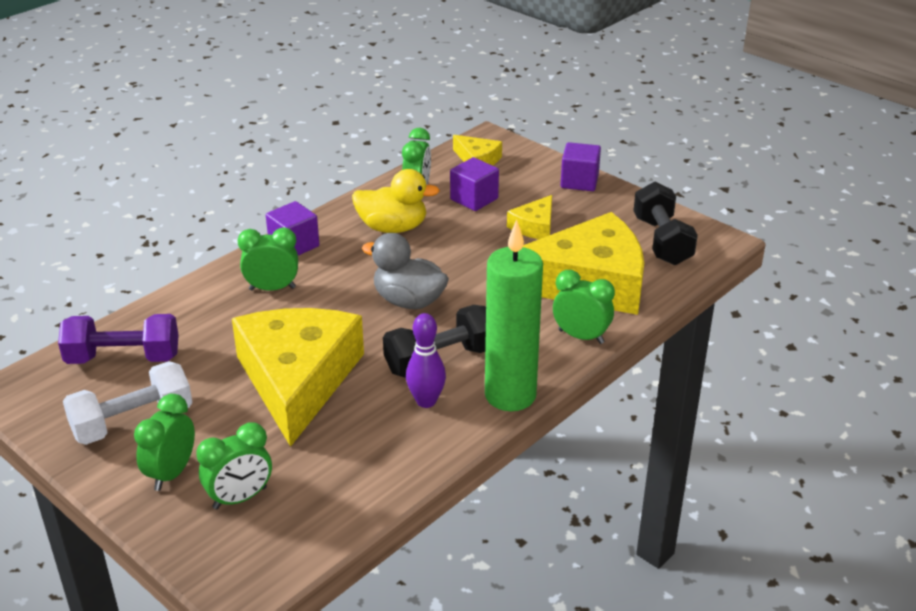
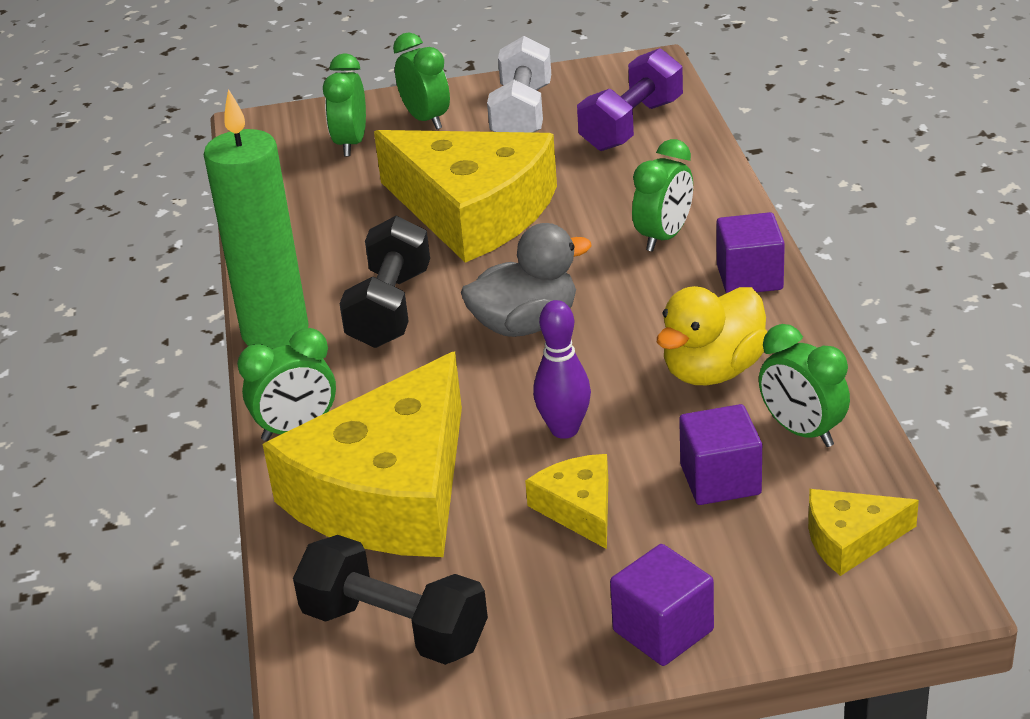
camera: 130 degrees right, 0 degrees up
purple bowling pin [406,313,446,408] -> purple bowling pin moved to [533,300,591,439]

